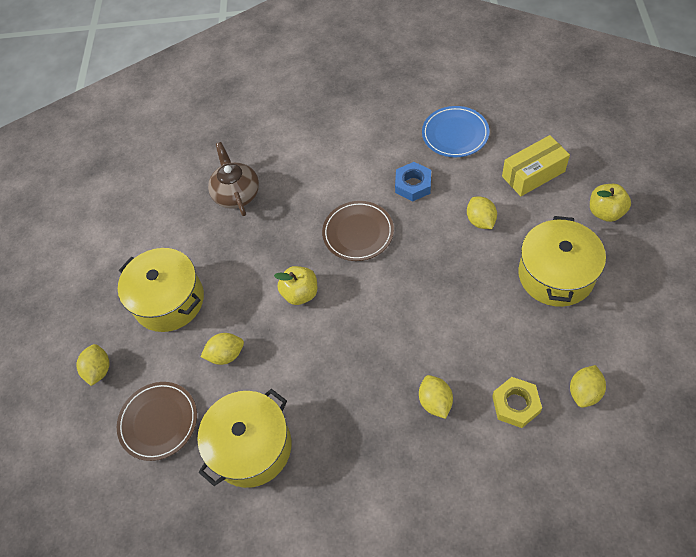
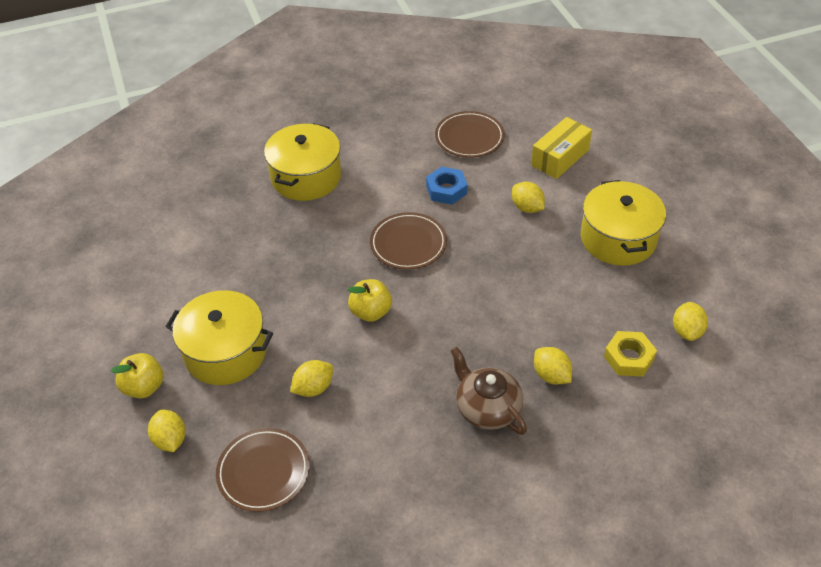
camera: 25 degrees left, 10 degrees down
yellow pot [197,389,292,488] -> yellow pot moved to [264,123,341,201]
brown teapot [208,142,259,216] -> brown teapot moved to [450,347,527,435]
blue plate [422,106,489,157] -> brown plate [435,111,505,158]
yellow apple [590,184,631,222] -> yellow apple moved to [111,353,164,399]

